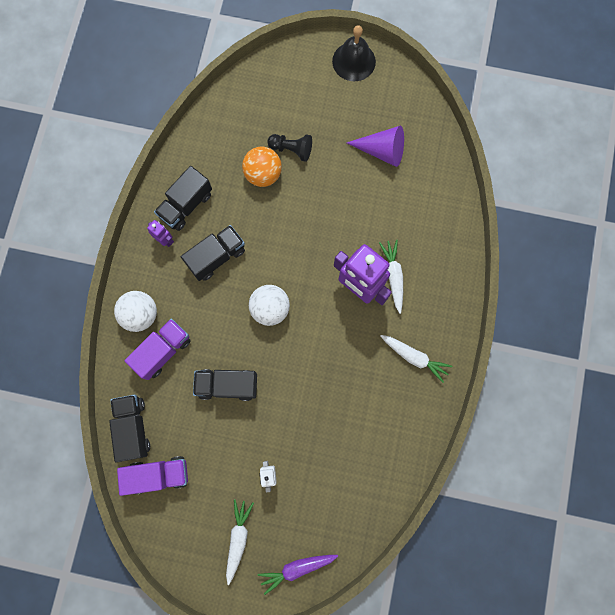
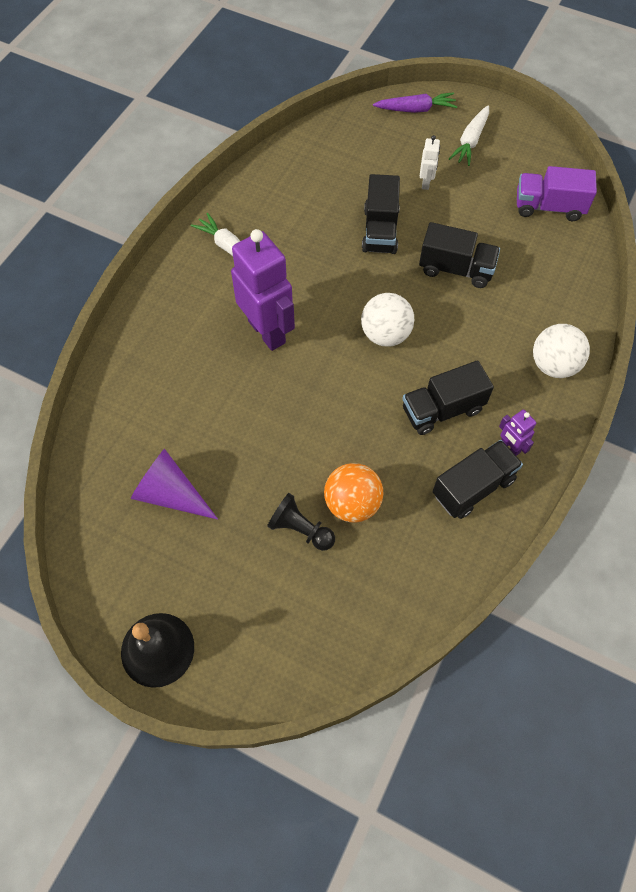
camera: 165 degrees left, 15 degrees down
black truck [109,395,150,463] -> black truck moved to [362,174,400,254]
purple truck [124,319,191,380] -> none
white carrot [379,240,403,314] -> none

